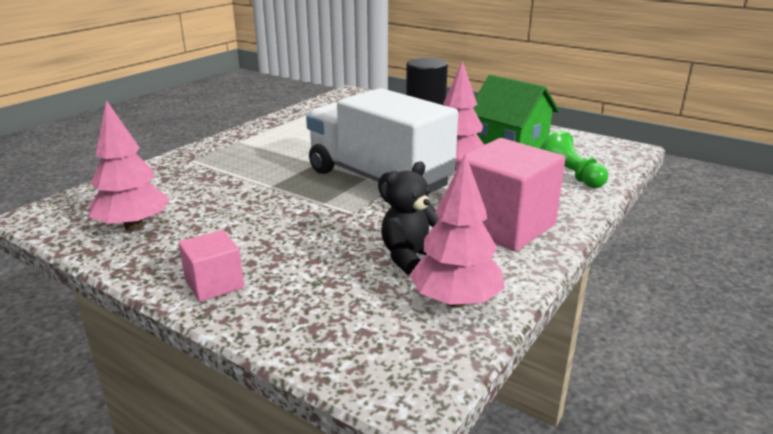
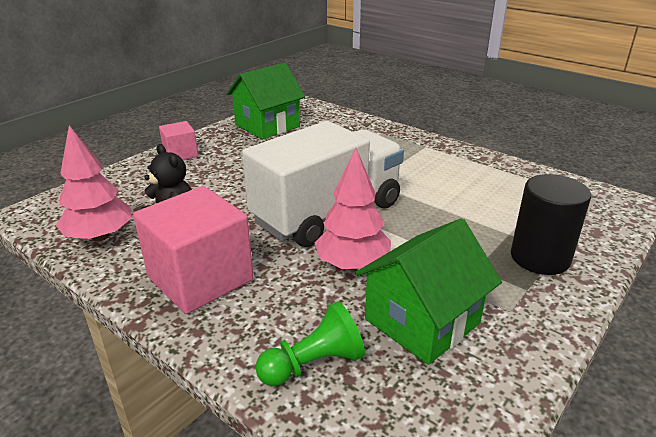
camera: 95 degrees right, 5 degrees up
pink tree [89,100,170,231] -> green house [226,63,305,139]

